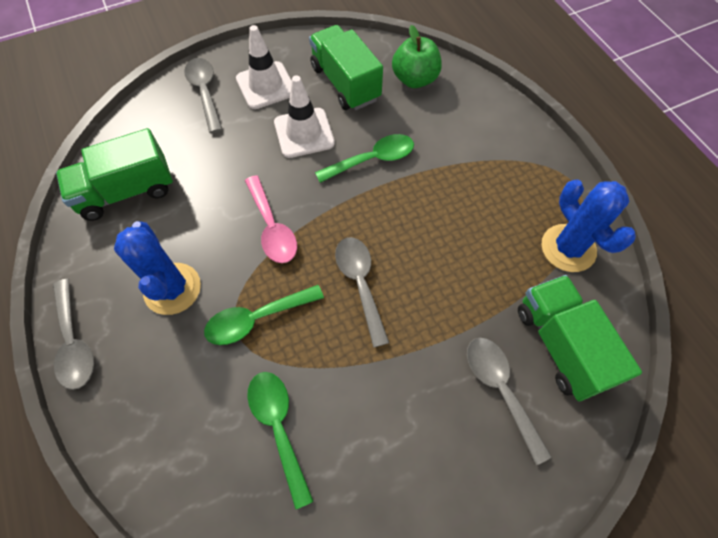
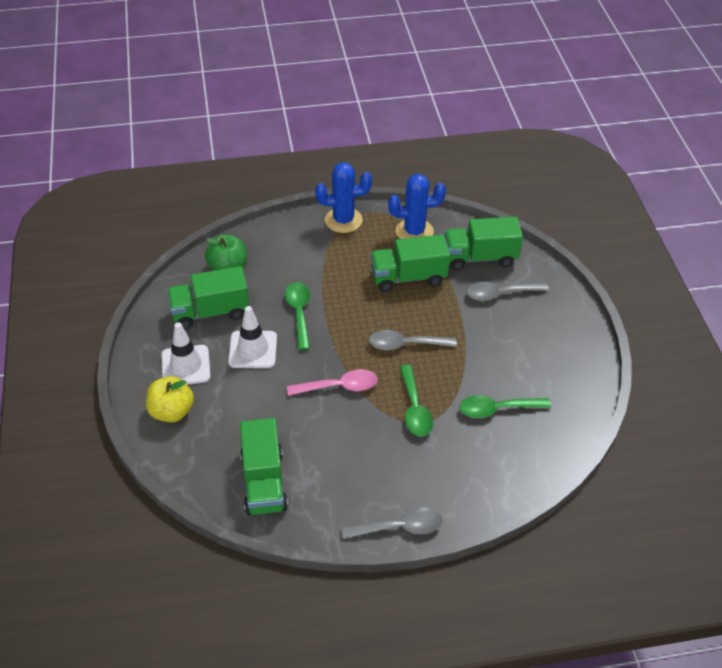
camera: 75 degrees left, 15 degrees down
blue cactus [114,221,201,315] -> blue cactus moved to [315,162,372,233]
grey spoon [184,58,222,133] -> yellow apple [146,376,194,422]
none -> green truck [371,234,450,292]

